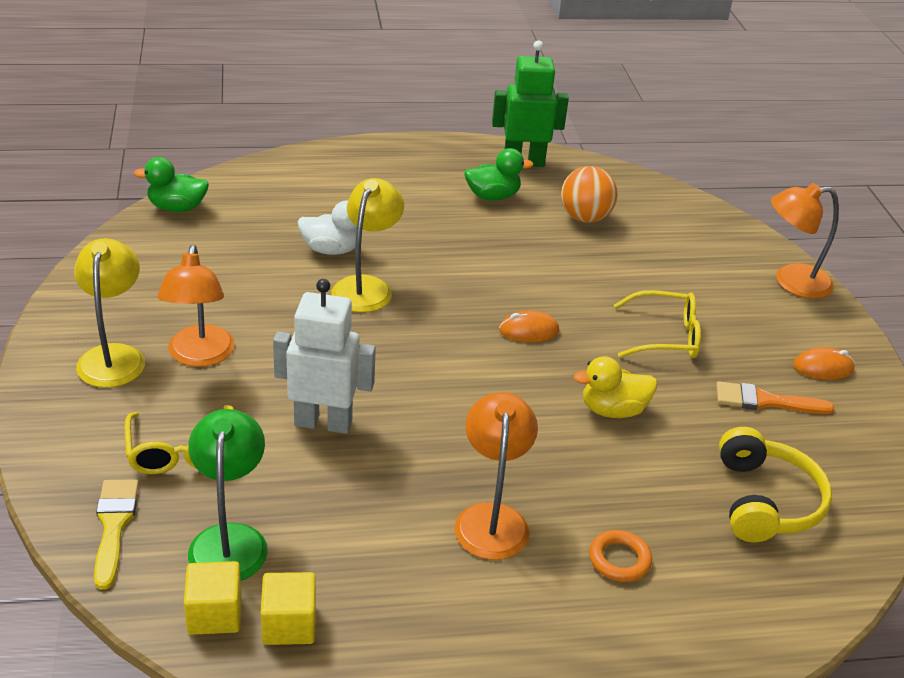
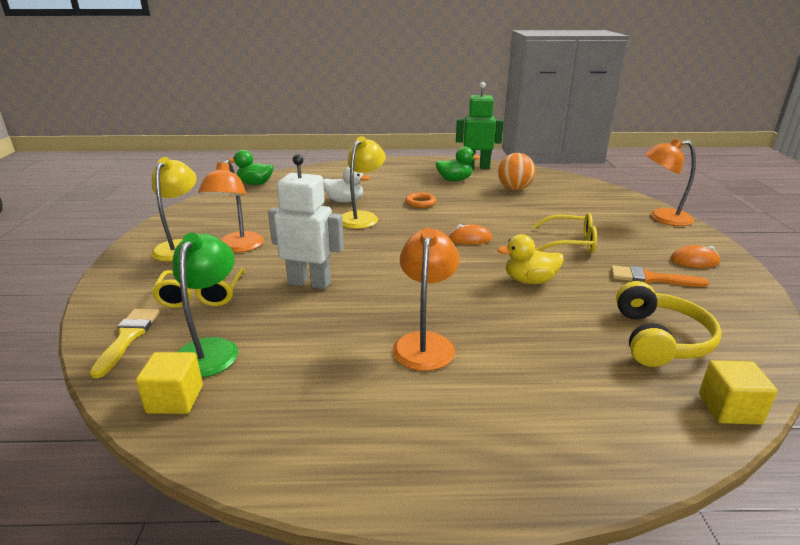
camera: 10 degrees right, 10 degrees down
yellow cube [261,572,316,645] -> yellow cube moved to [699,360,778,425]
orange ring [589,530,652,582] -> orange ring moved to [405,192,436,208]

